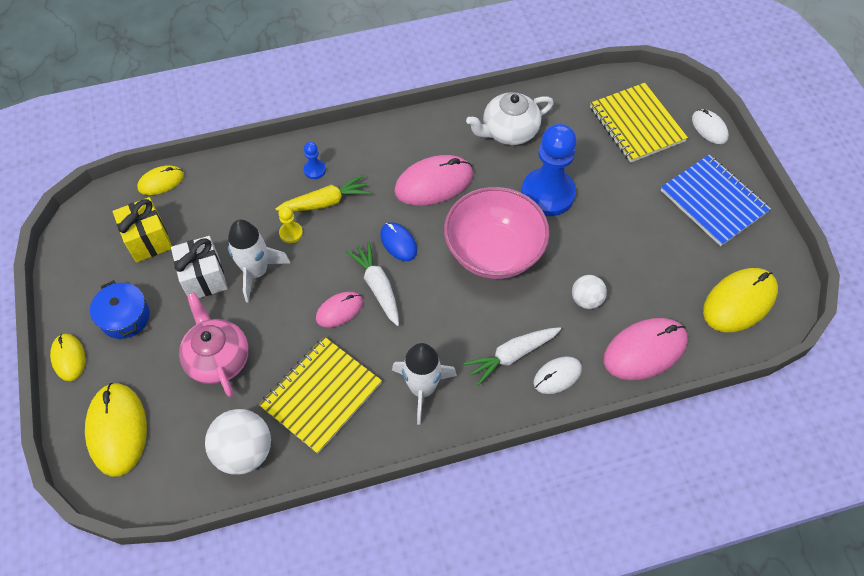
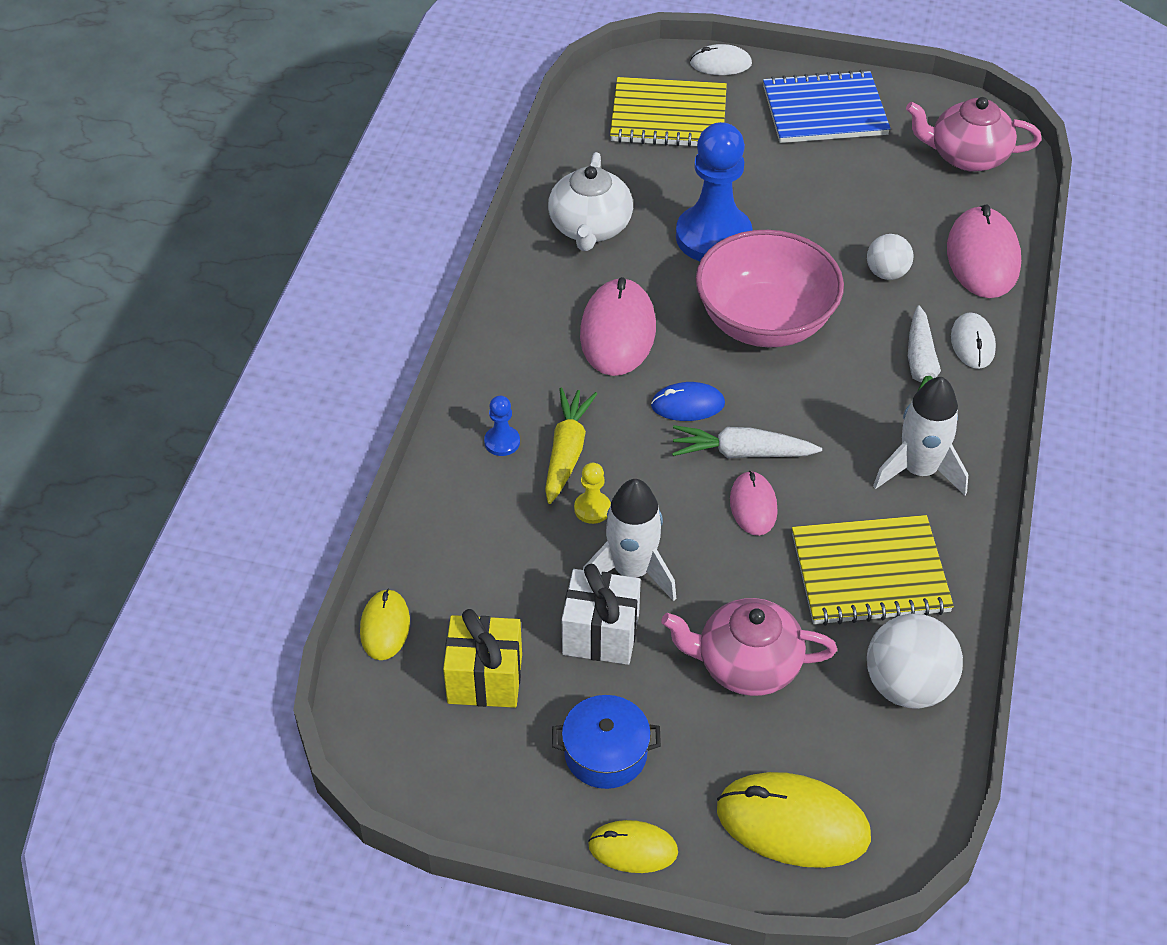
camera: 60 degrees left, 10 degrees down
yellow notebook [259,337,382,454] -> yellow notebook turned 75 degrees counterclockwise [792,515,954,626]
yellow mouse [703,268,778,332] -> pink teapot [906,97,1042,172]

